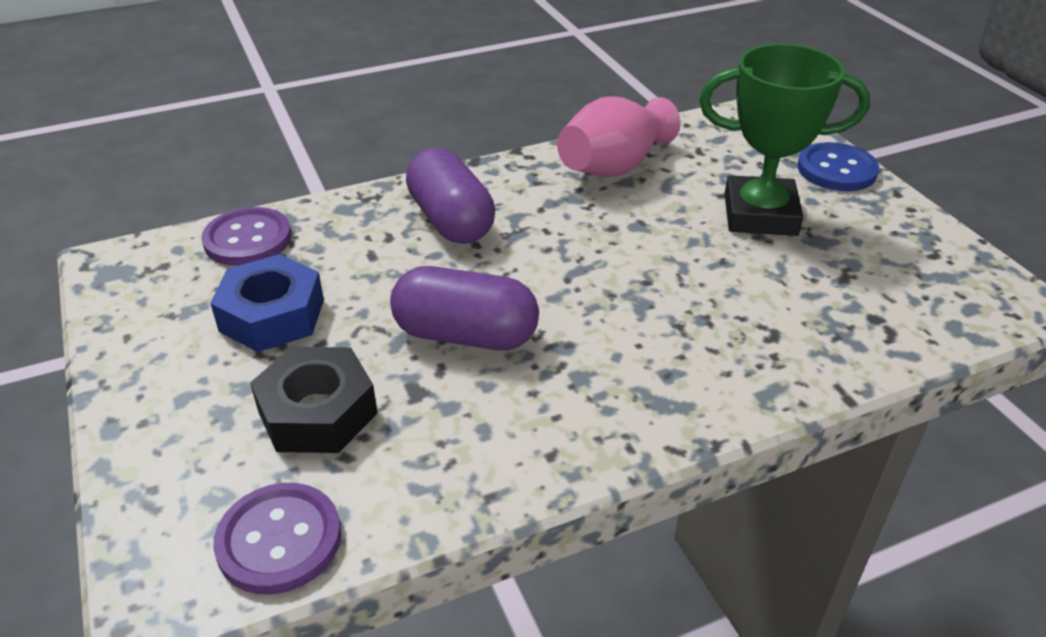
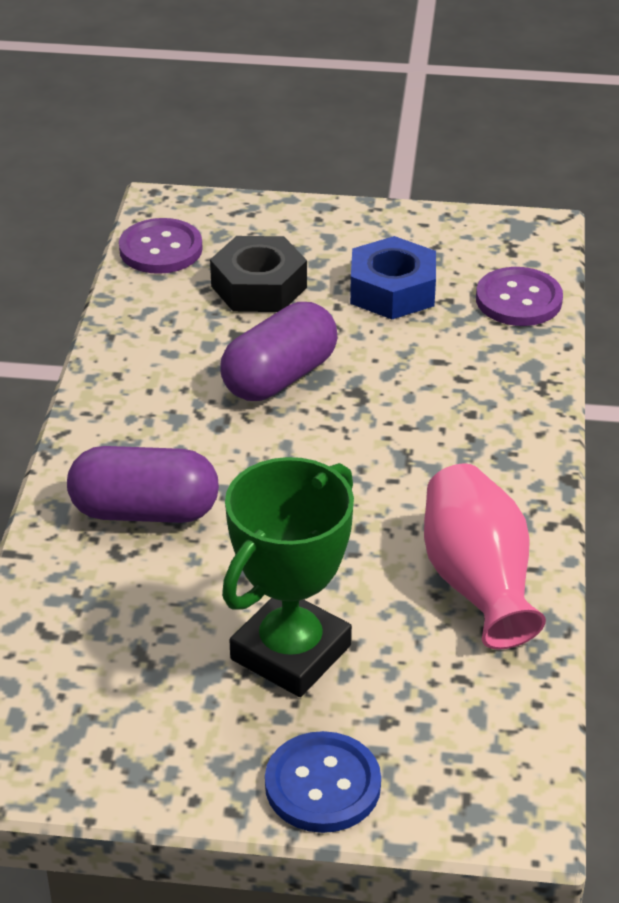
camera: 120 degrees right, 0 degrees up
purple capsule [406,148,495,244] -> purple capsule moved to [67,446,219,523]

